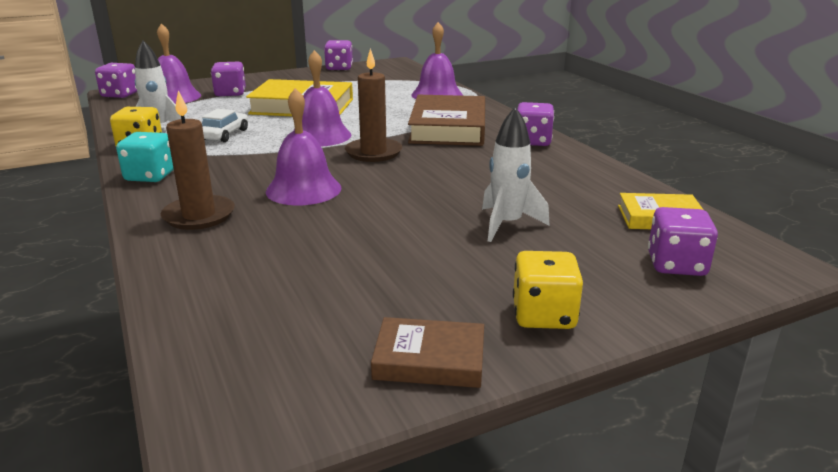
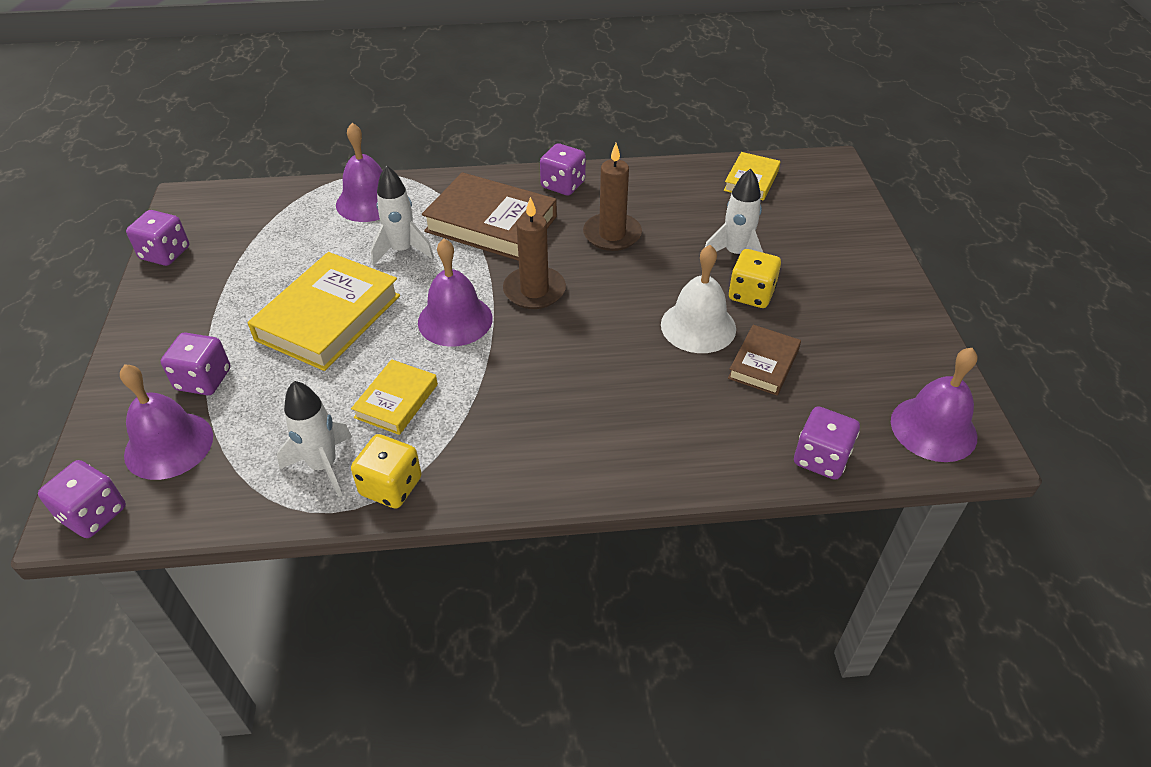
camera: 70 degrees left, 20 degrees up
turquoise dice [116,132,174,182] -> none
brown candle [161,90,235,230] -> brown candle moved to [583,143,642,251]
white car [202,109,248,142] -> yellow book [351,359,438,435]
purple bell [266,88,342,205] -> purple bell moved to [891,348,978,462]
brown book [371,317,484,388] -> brown book moved to [728,325,801,396]
yellow dice [513,251,583,329] -> yellow dice moved to [729,249,781,308]
purple dice [648,207,718,276] -> purple dice moved to [794,406,860,480]
none -> white rocket [371,165,434,266]
none -> white bell [661,245,736,353]

